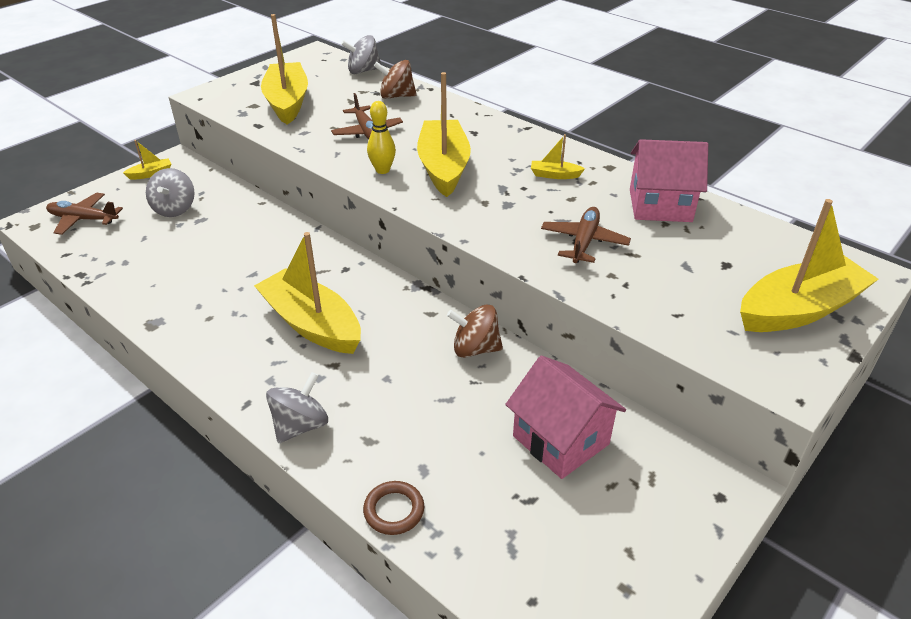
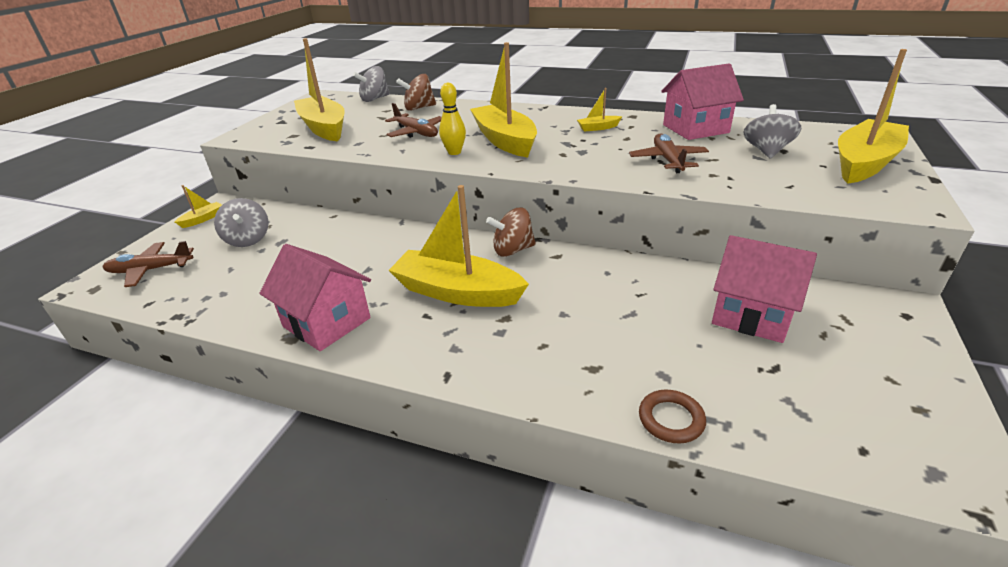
camera: 20 degrees left, 5 degrees down
grey spinning top [266,372,328,443] -> grey spinning top moved to [743,104,801,159]
brown spinning top [447,304,503,358] -> brown spinning top moved to [486,207,536,257]
none -> pink house [259,244,371,351]

